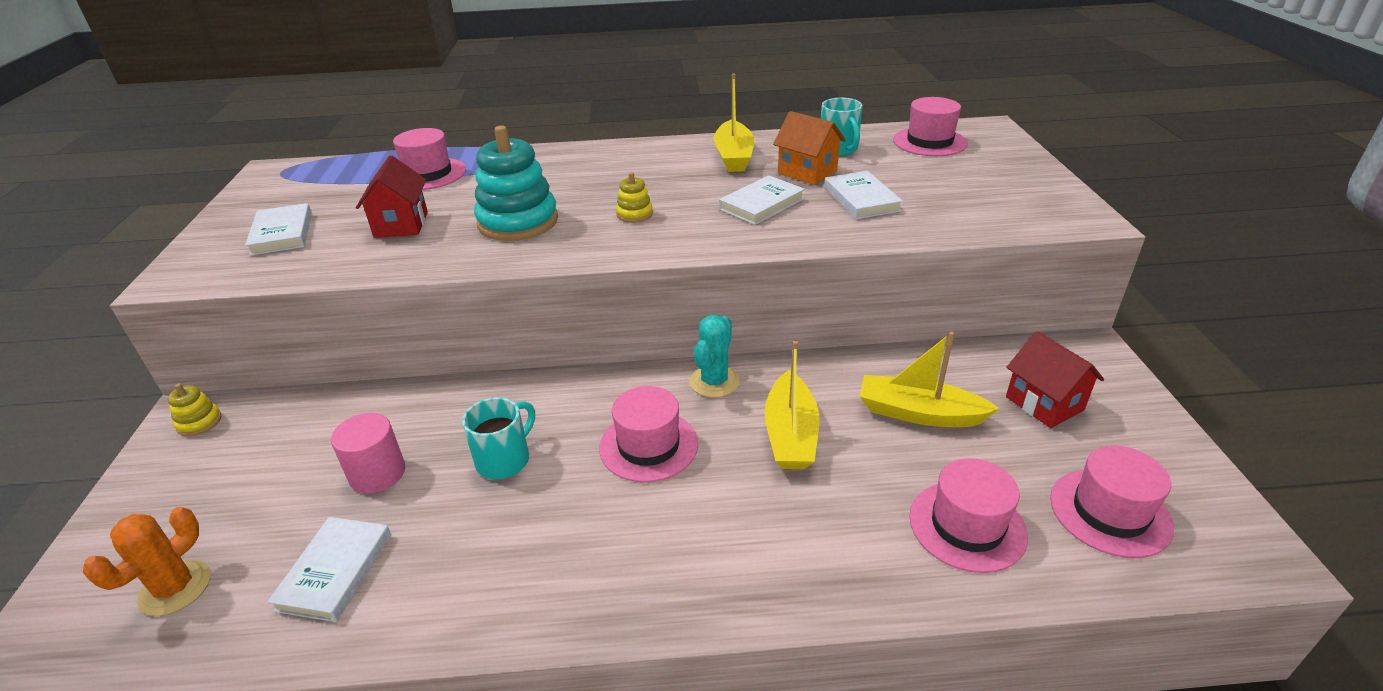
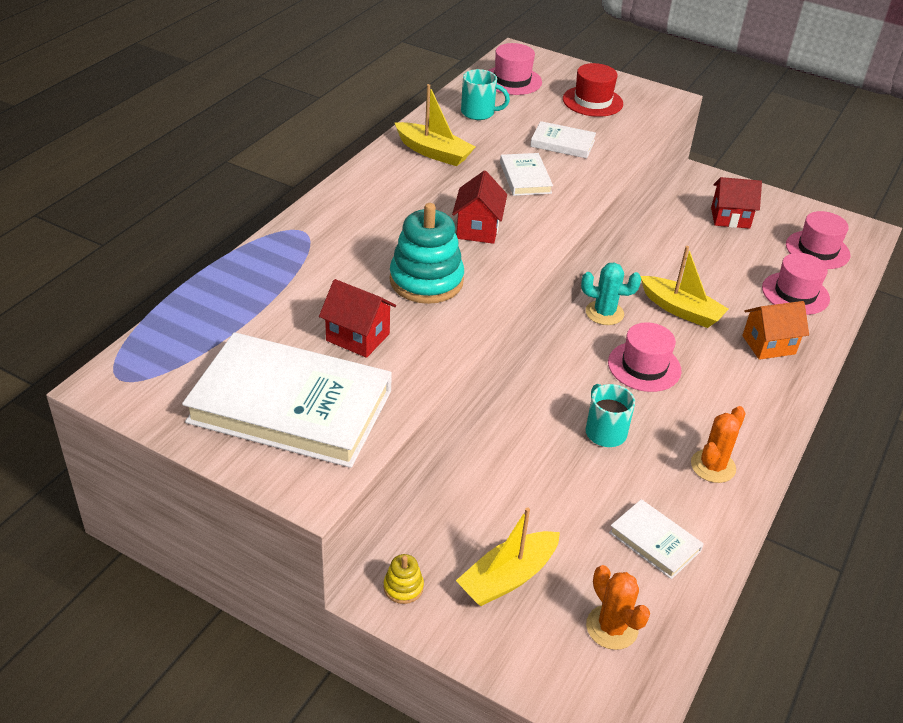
camera: 60 degrees left, 5 degrees up
white book [245,203,312,256] -> white book [182,332,392,468], size x2.16
pink cylinder [331,413,405,494] -> none
pink hat [393,128,466,190] -> none
yellow stacking toy [616,172,653,223] -> red house [452,171,507,244]
turquoise cactus [689,315,740,398] -> turquoise cactus turned 45 degrees counterclockwise [581,263,641,325]
orange house [773,111,846,185] -> orange house moved to [742,301,809,360]
yellow boat [860,332,1000,427] -> yellow boat moved to [456,507,560,606]
none -> red hat [563,63,623,117]
none -> orange cactus [691,406,746,483]

